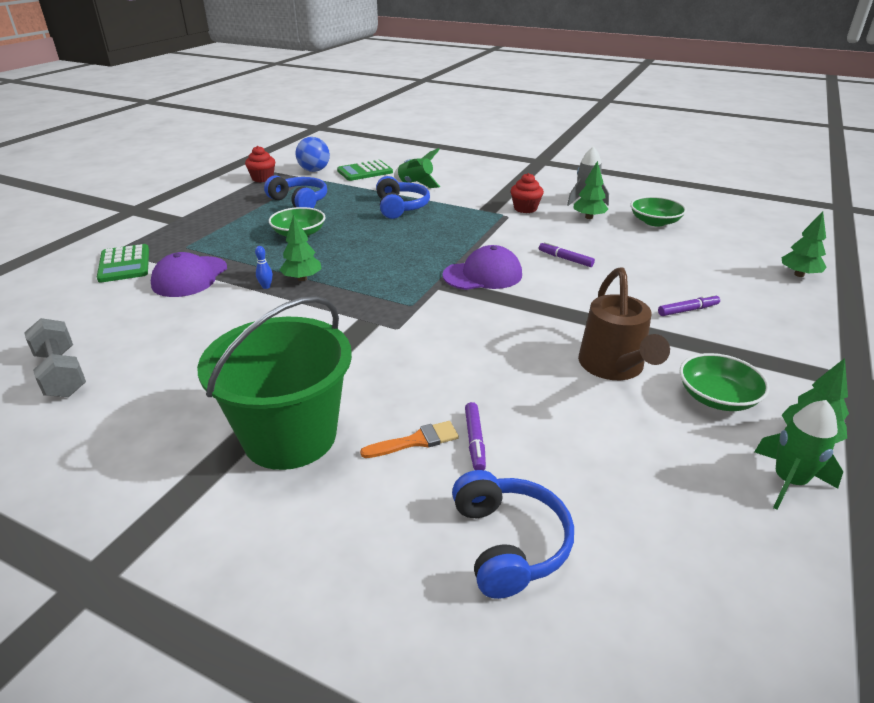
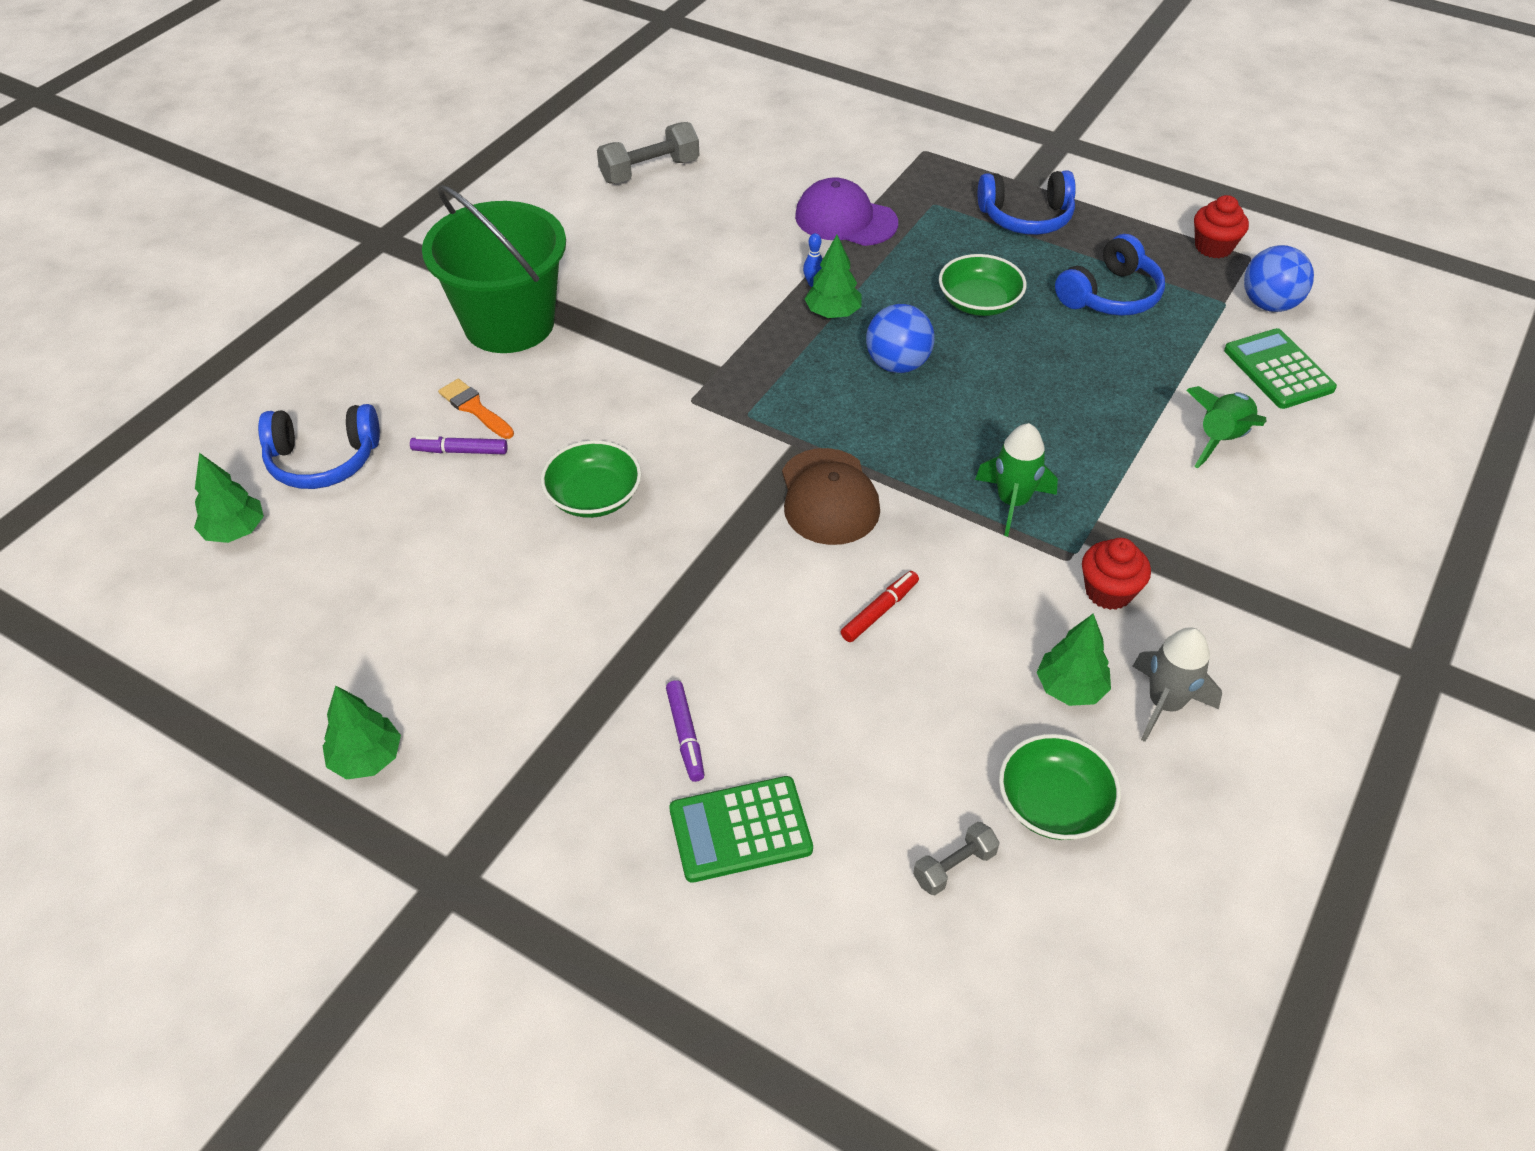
camera: 95 degrees right, 15 degrees up
green calculator [97,244,149,283] -> green calculator moved to [669,776,813,883]
orange brush [360,421,459,458] -> orange brush turned 150 degrees clockwise [438,379,514,439]
blue headphones [376,176,430,219] -> blue headphones moved to [978,171,1076,235]
purple cap [442,245,522,290] -> brown cap [782,448,880,545]
purple marker [539,242,595,267] -> red marker [841,571,919,642]
brown watering can [578,267,670,380] -> none
green bowl [680,353,770,411] -> green bowl moved to [541,440,641,518]
green rocket [755,400,843,510] -> green rocket moved to [975,423,1058,537]
green tree [782,211,827,277] -> green tree moved to [194,453,264,543]
none -> blue ball [866,304,935,373]
none -> grey dumbbell [913,822,1000,895]

